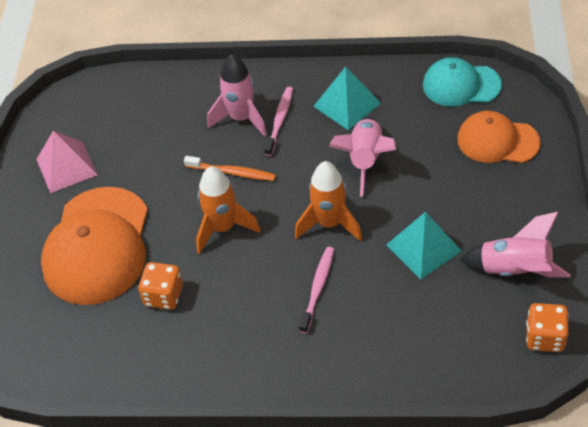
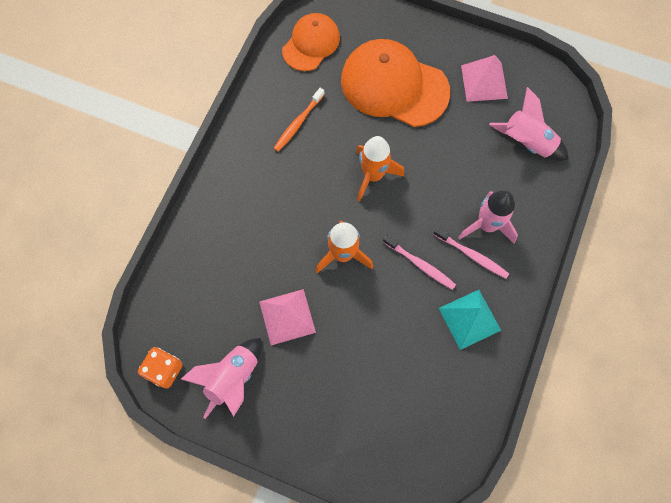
camera: 105 degrees right, 20 degrees up
orange dice [138,262,183,310] -> none
orange toothbrush [184,156,276,181] -> orange toothbrush moved to [274,88,325,152]
pink toothbrush [299,247,334,333] -> pink toothbrush moved to [383,235,456,290]
pink rocket [329,118,396,197] -> pink rocket moved to [489,87,569,161]
turquoise pyramid [386,212,462,279] -> pink pyramid [259,289,316,346]
turquoise cap [423,57,502,107] -> none
orange cap [457,111,541,163] -> orange cap moved to [282,13,340,71]

